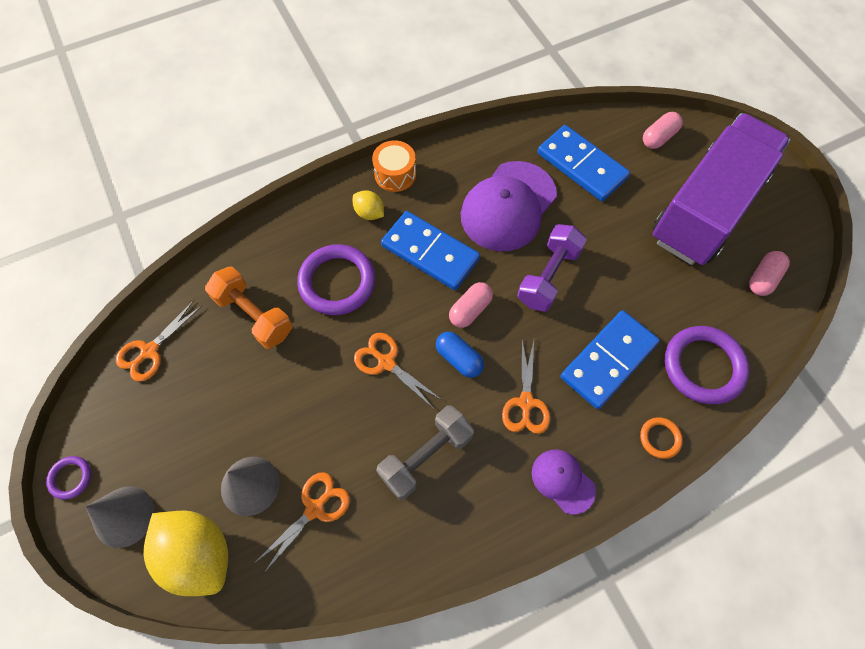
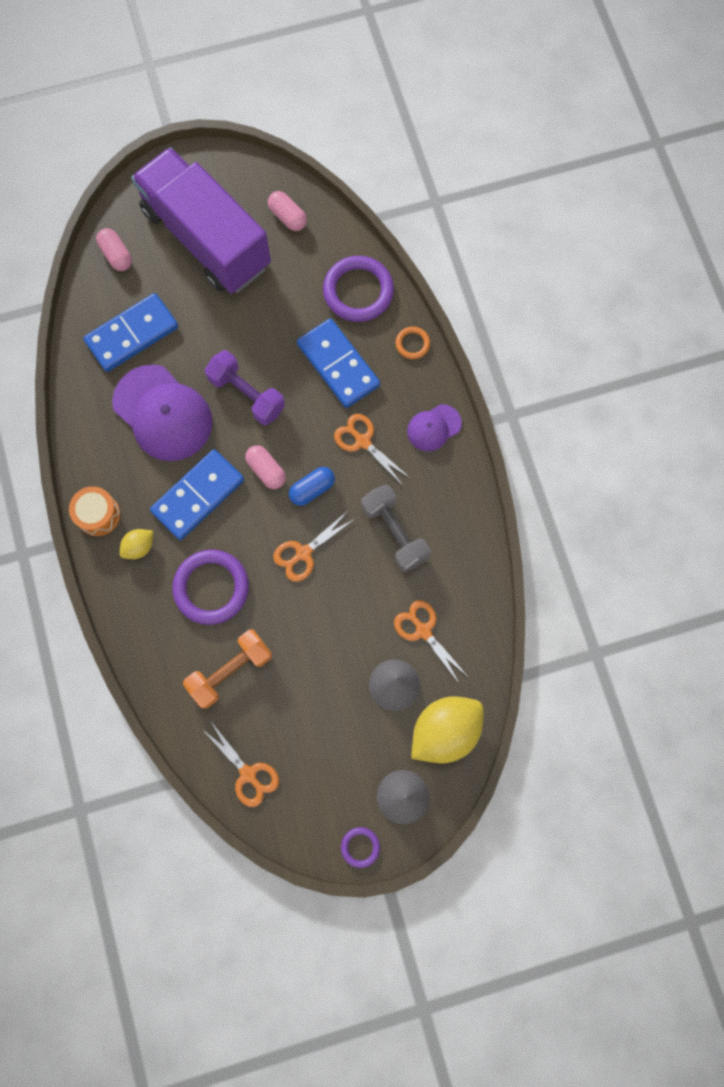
camera: 80 degrees left, 10 degrees up
orange scissors [502,341,550,434] -> orange scissors turned 150 degrees counterclockwise [334,414,410,484]

